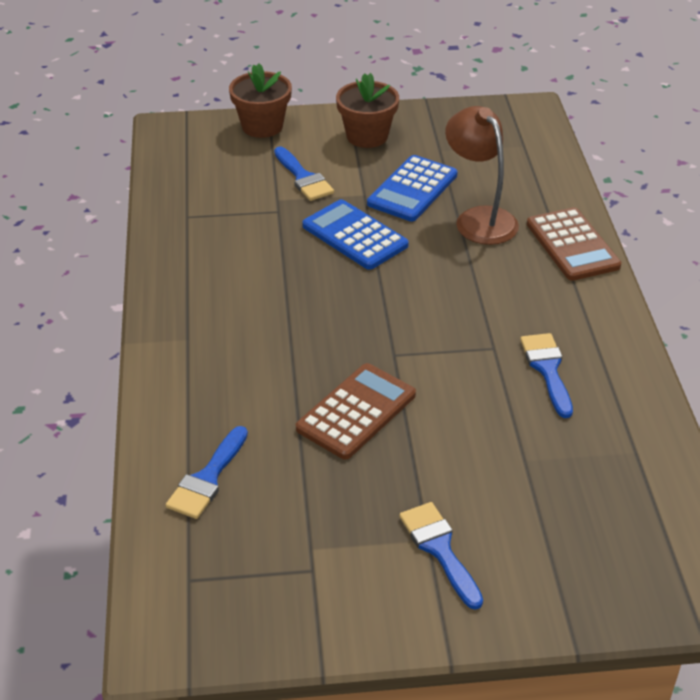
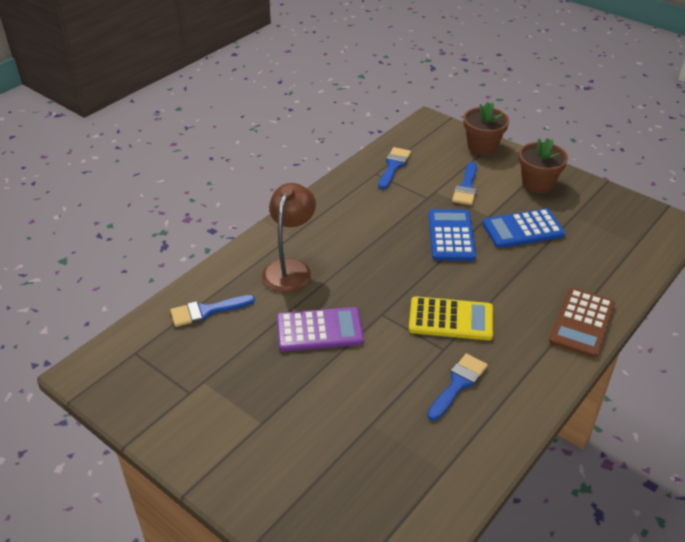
camera: 45 degrees right, 0 degrees up
brown calculator [296,363,416,460] -> purple calculator [277,307,364,351]
blue brush [399,502,483,610] -> blue brush moved to [379,147,411,189]
brown lamp [445,106,519,245] -> brown lamp moved to [262,183,316,292]
none -> yellow calculator [409,296,493,340]

